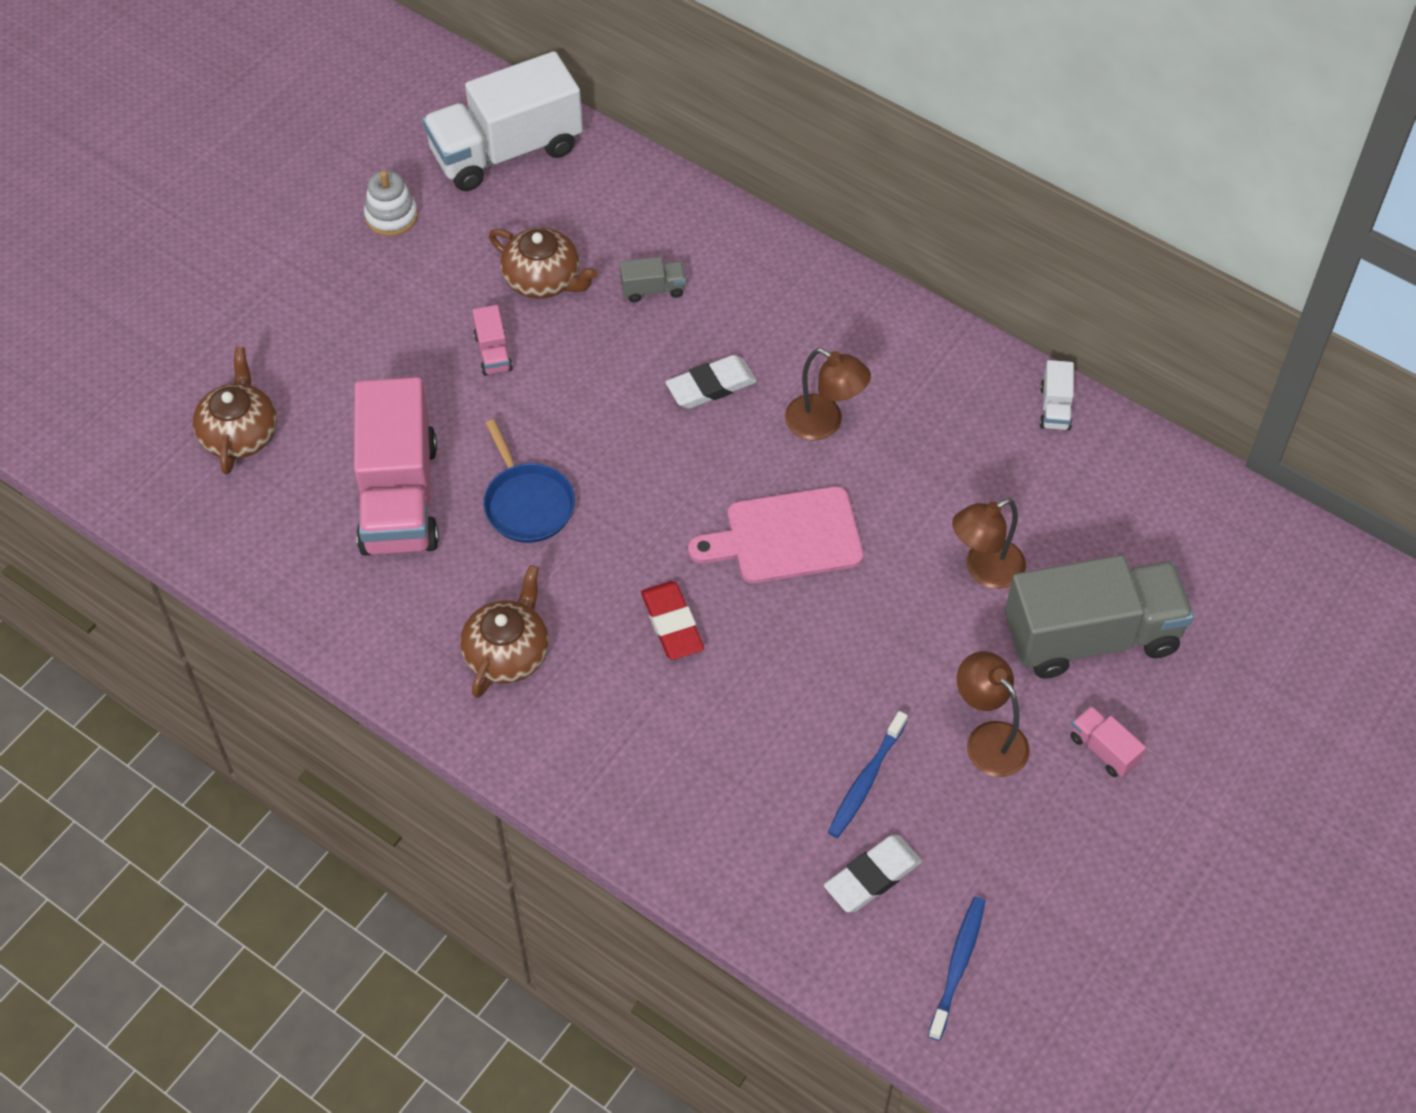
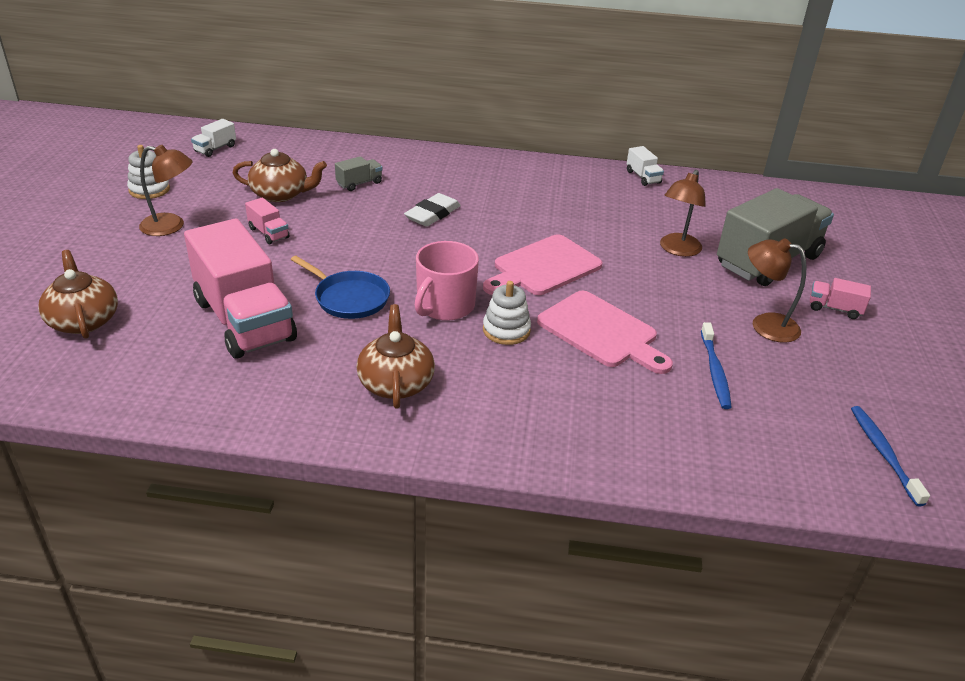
camera: 30 degrees left, 20 degrees down
white truck [423,51,583,191] -> white truck [191,119,236,157], size x0.41
red eraser [641,581,704,660] -> white stacking toy [483,281,531,345]
brown lamp [785,348,871,440] -> brown lamp moved to [139,145,193,236]
white eraser [824,835,922,913] -> none
none -> pink mug [415,241,479,321]
none -> pink cutting board [537,291,673,374]

